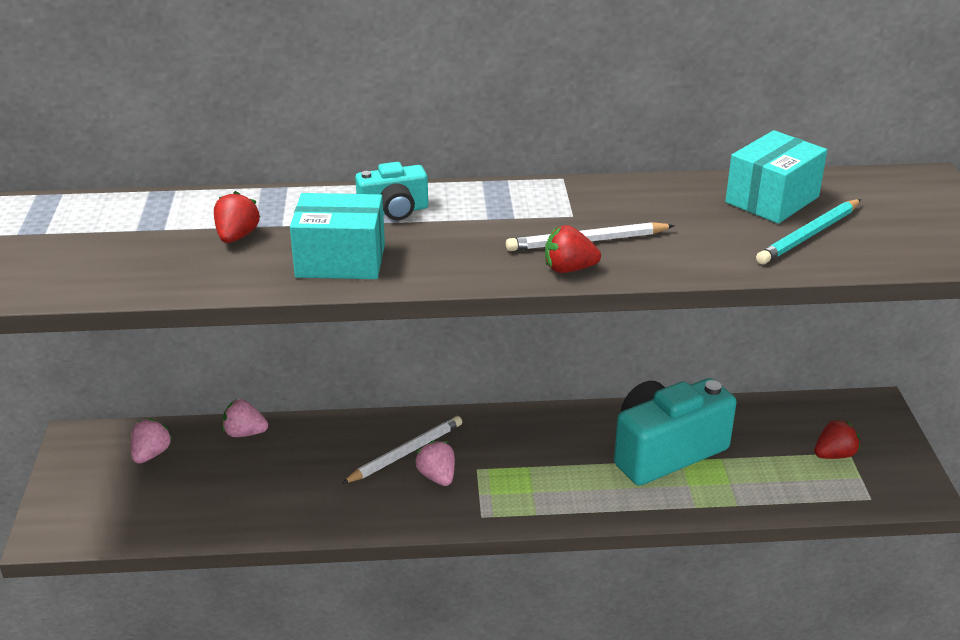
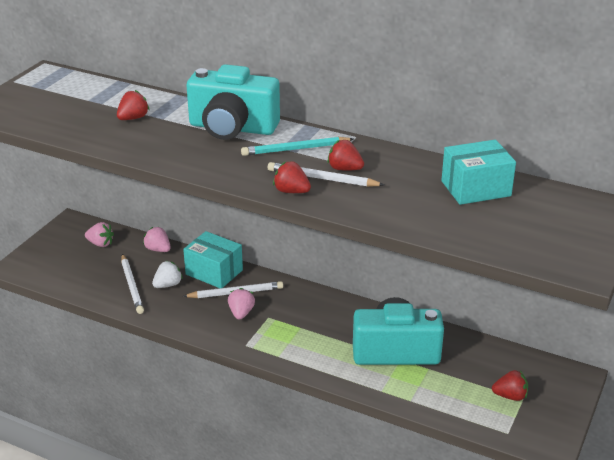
camera: 30 degrees right, 0 degrees up
pink strawberry [131,418,172,464] -> pink strawberry turned 60 degrees clockwise [85,222,114,247]
turquoise box [290,193,385,279] -> turquoise box moved to [183,231,243,288]
turquoise camera [355,162,428,220] -> turquoise camera [186,64,280,140], size x1.93
turquoise pencil [756,199,861,264] -> turquoise pencil moved to [241,137,354,156]
none -> white pencil [121,254,144,314]
none -> white strawberry [152,261,183,288]
none -> red strawberry [327,140,364,171]

